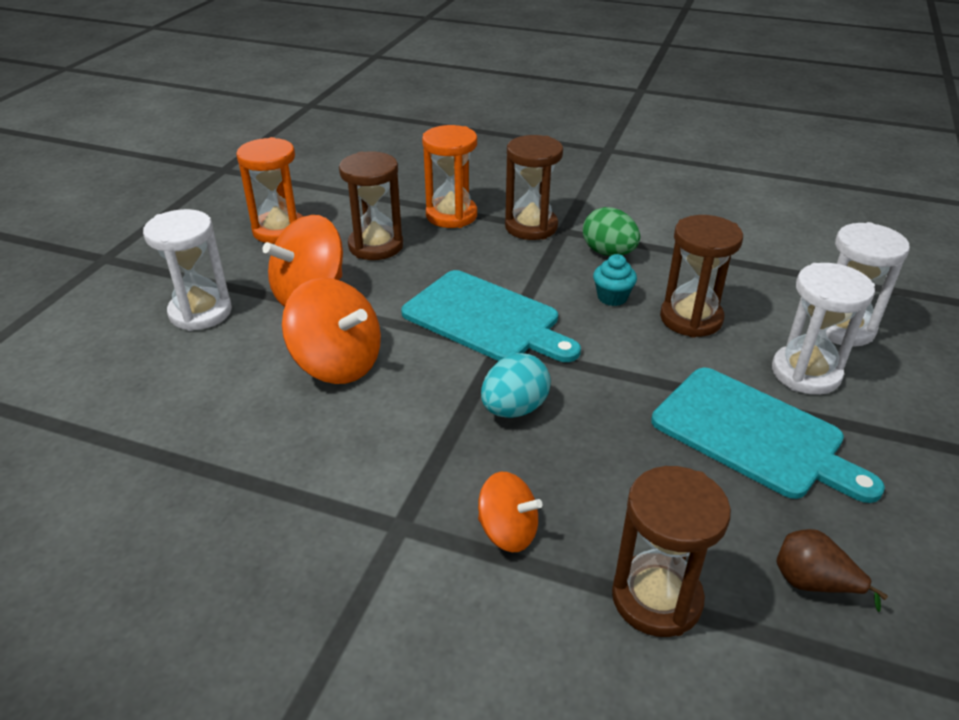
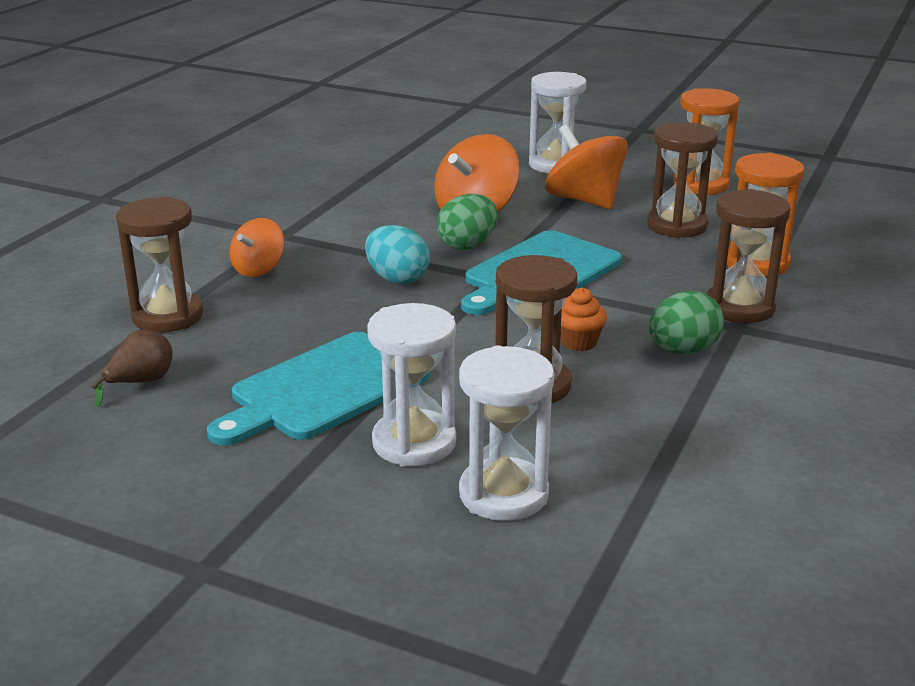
camera: 95 degrees right, 10 degrees down
turquoise cupcake [593,254,637,306] -> orange cupcake [560,287,607,351]
none -> green egg [437,194,497,250]

